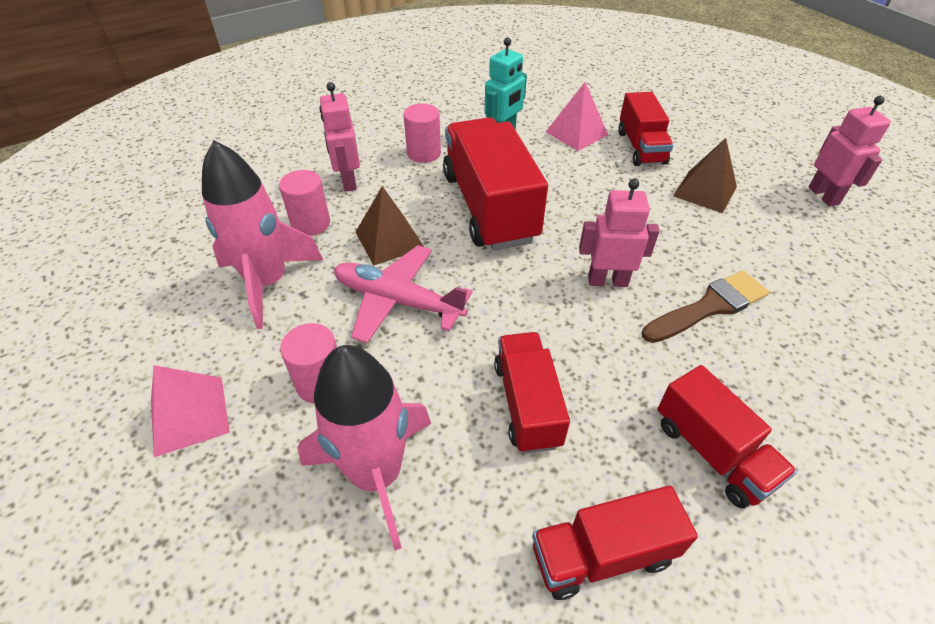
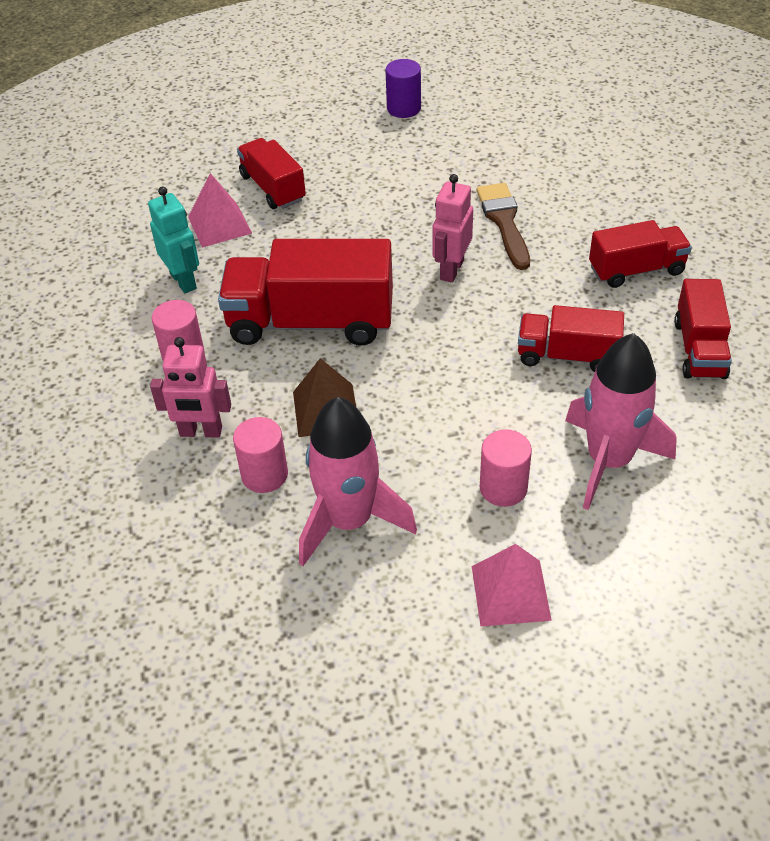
camera: 70 degrees left, 0 degrees up
pink plane [334,245,472,343] -> none
red truck [618,92,674,166] -> red truck turned 135 degrees counterclockwise [237,138,306,209]
brown pyramid [673,138,737,213] -> none
pink robot [809,96,891,207] -> purple cylinder [385,59,421,118]

